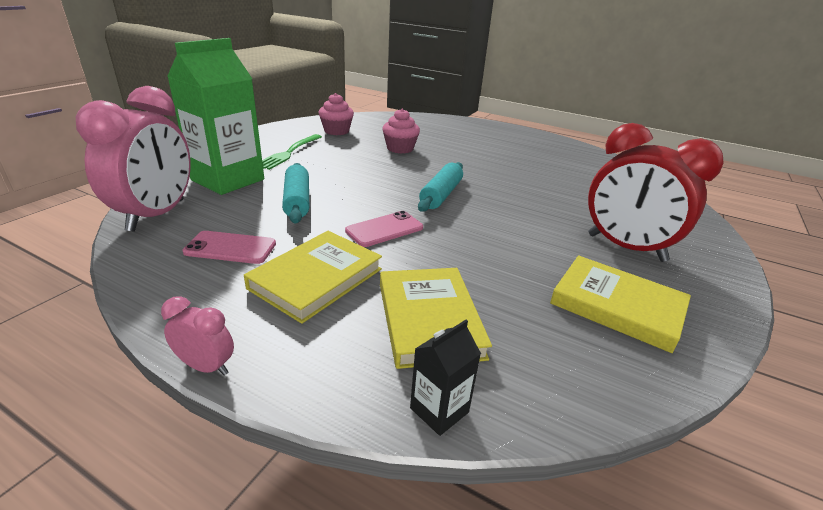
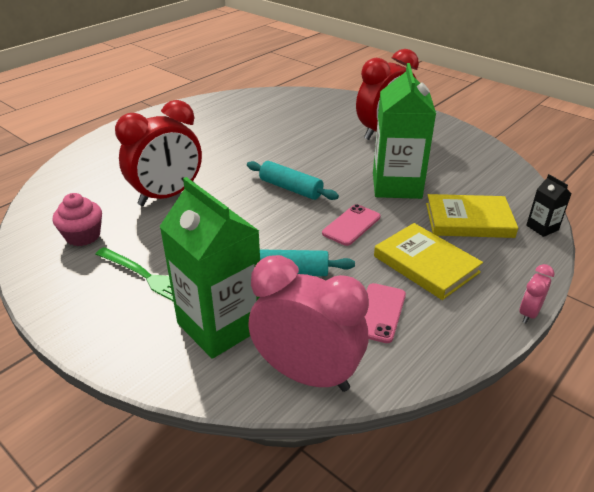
camera: 75 degrees left, 5 degrees up
pink phone [345,211,423,247] -> pink phone turned 60 degrees clockwise [322,204,380,246]
pink cupcake [382,108,420,154] -> red clock [115,100,202,206]
yellow book [550,255,691,353] -> none
none -> green carton [373,63,436,199]

